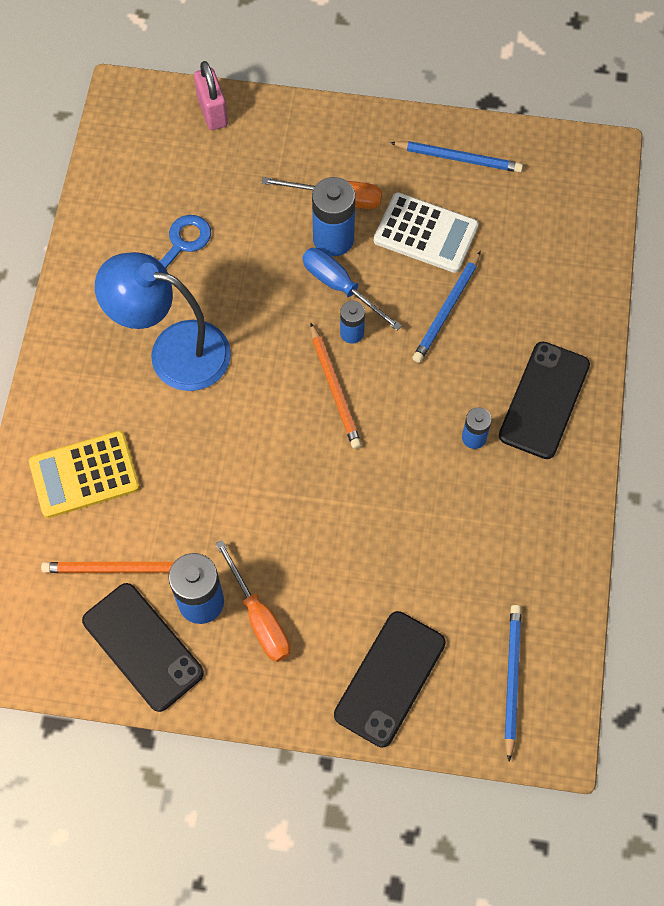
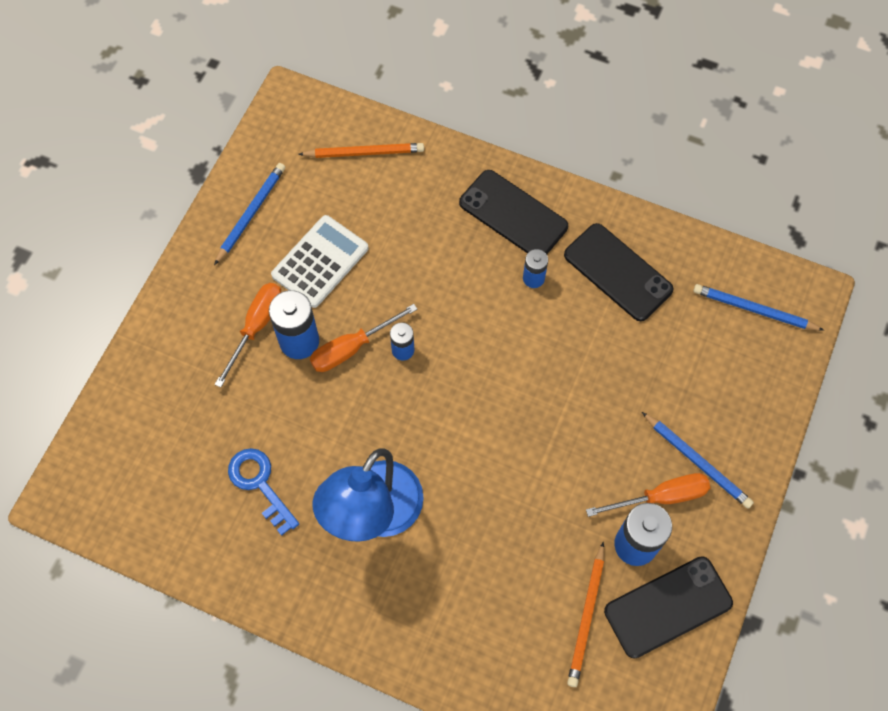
camera: 75 degrees left, 0 degrees up
yellow calculator [29,431,140,518] -> none
pink padlock [194,61,228,130] -> none
blue screwdriver [303,248,402,331] -> orange screwdriver [310,304,418,372]
orange pencil [311,323,362,449] -> orange pencil moved to [298,143,424,158]
black phone [334,611,446,747] -> black phone moved to [564,223,674,321]
blue pencil [412,251,481,363] -> blue pencil moved to [642,412,754,509]

